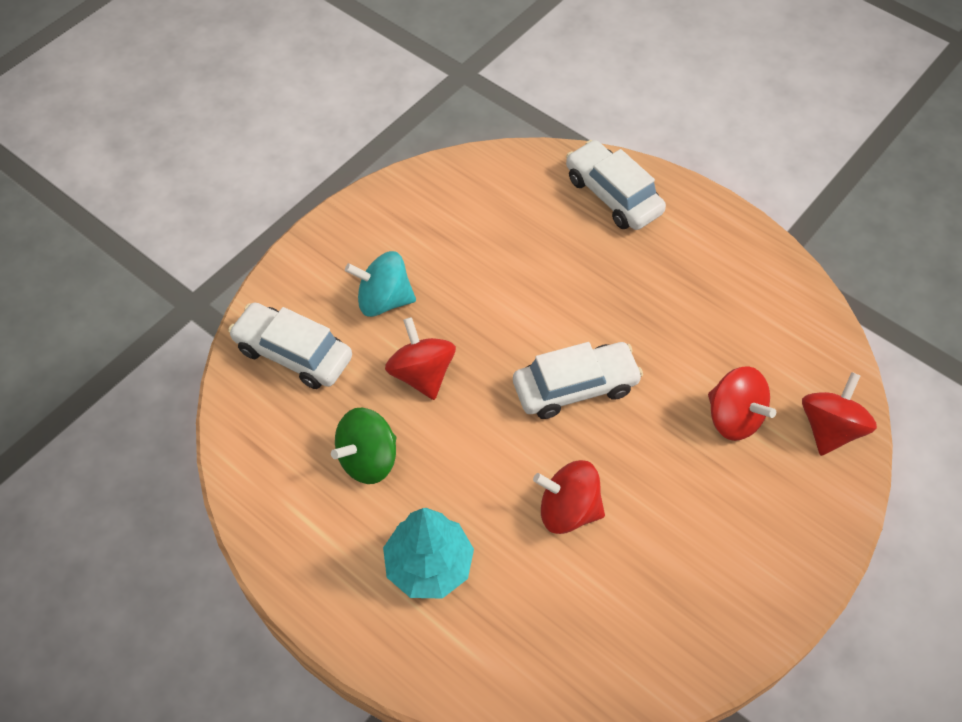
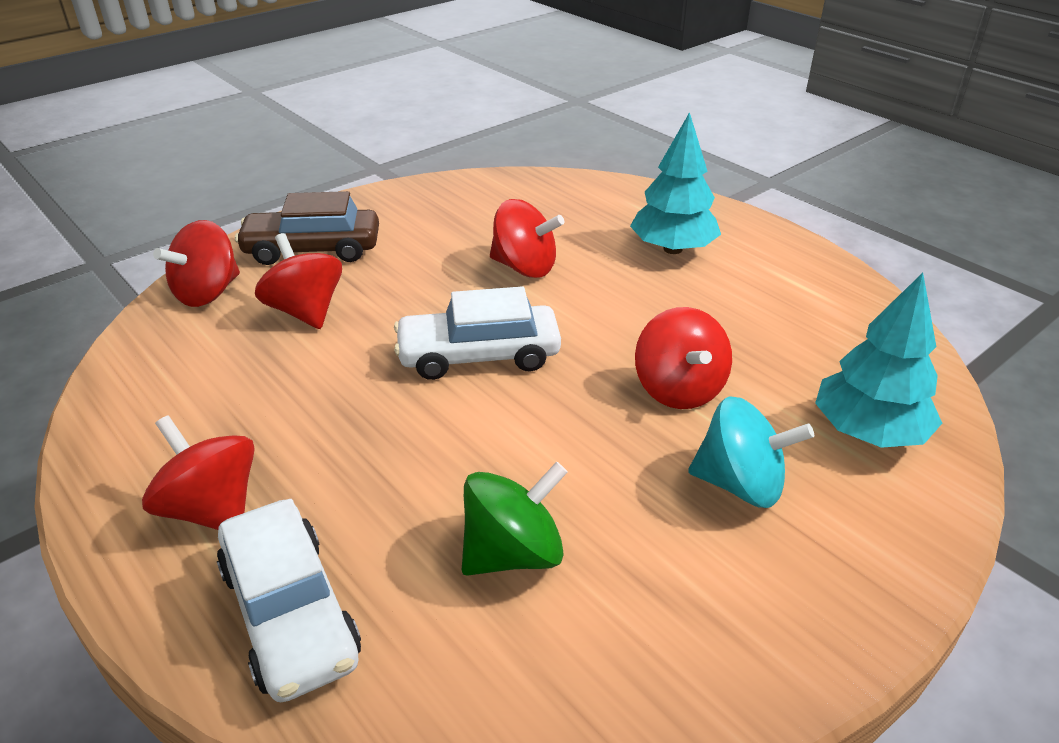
camera: 170 degrees left, 20 degrees down
white car [228,302,352,389] -> turquoise tree [815,273,942,448]
green spinning top [331,408,396,484] -> green spinning top moved to [462,462,568,576]
none -> red spinning top [142,415,255,530]
none -> brown car [235,191,379,265]

